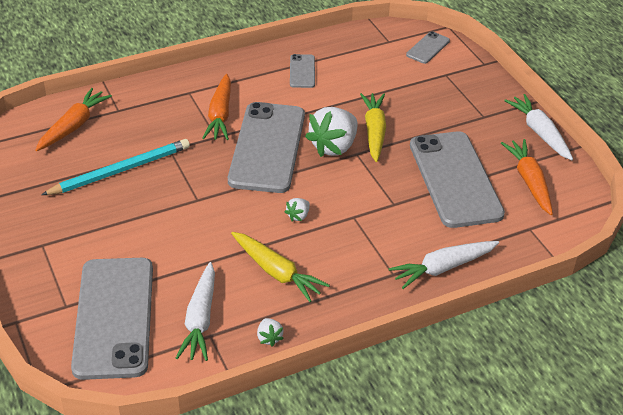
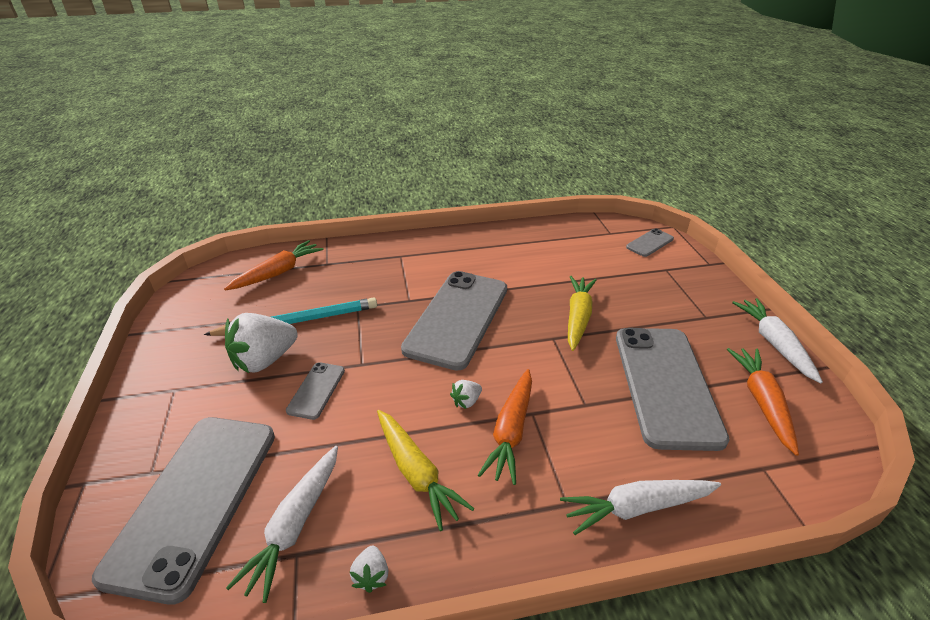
camera: 15 degrees right, 5 degrees down
orange carrot [202,74,231,140] -> orange carrot moved to [478,369,532,485]
grey phone [290,54,315,88] -> grey phone moved to [286,362,345,420]
white strawberry [305,107,358,157] -> white strawberry moved to [225,313,298,373]

